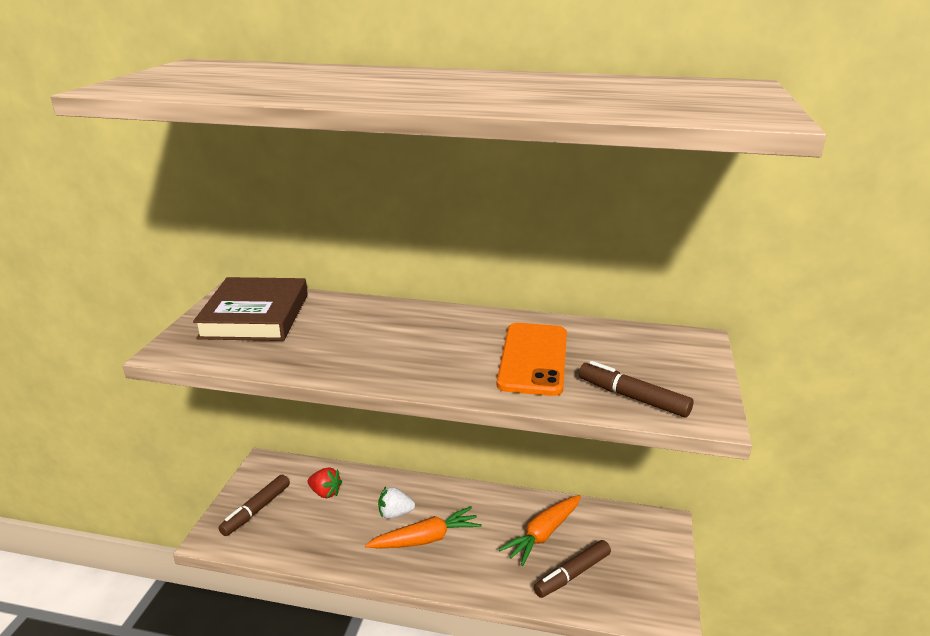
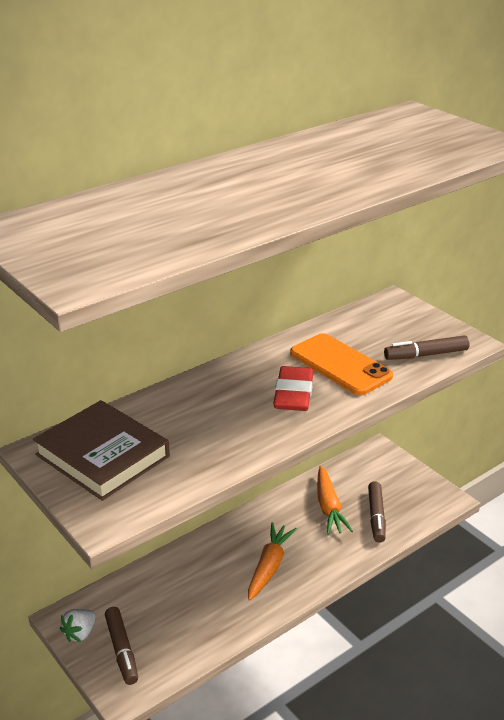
camera: 50 degrees left, 5 degrees up
red strawberry [308,467,342,498] -> none
white strawberry [378,487,415,519] -> white strawberry moved to [60,609,96,642]
none -> red eraser [273,366,313,411]

